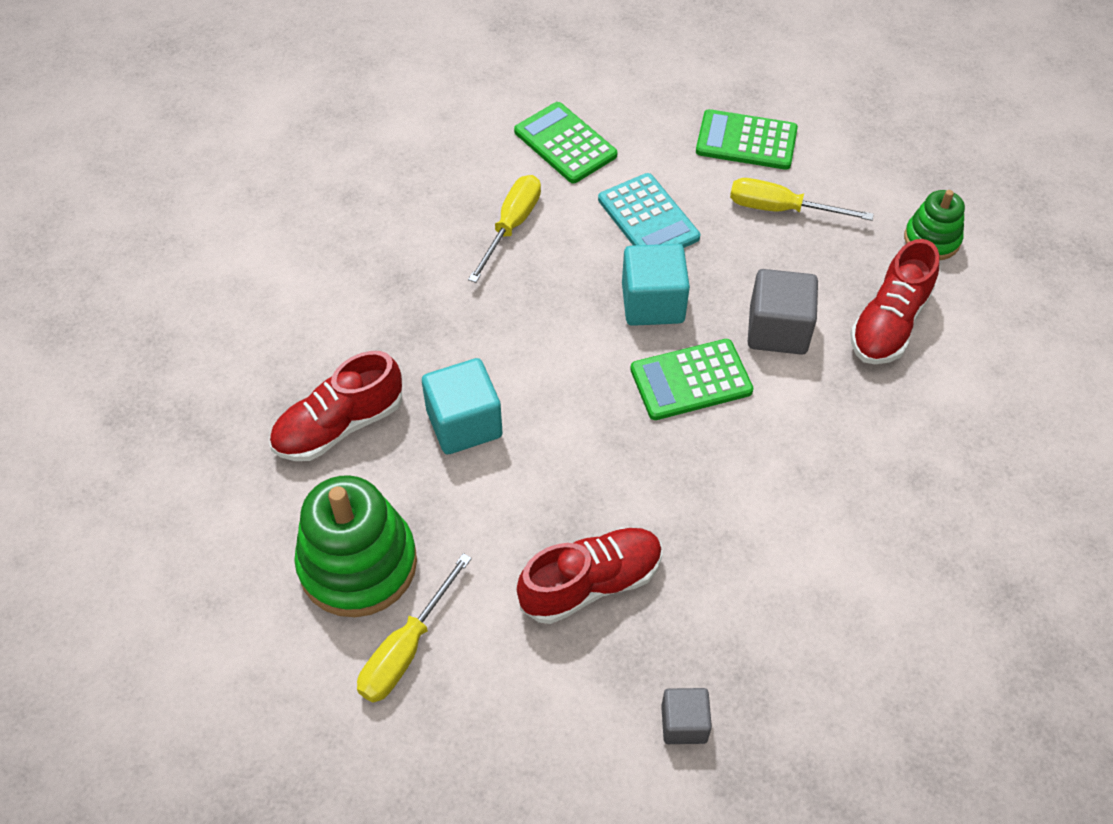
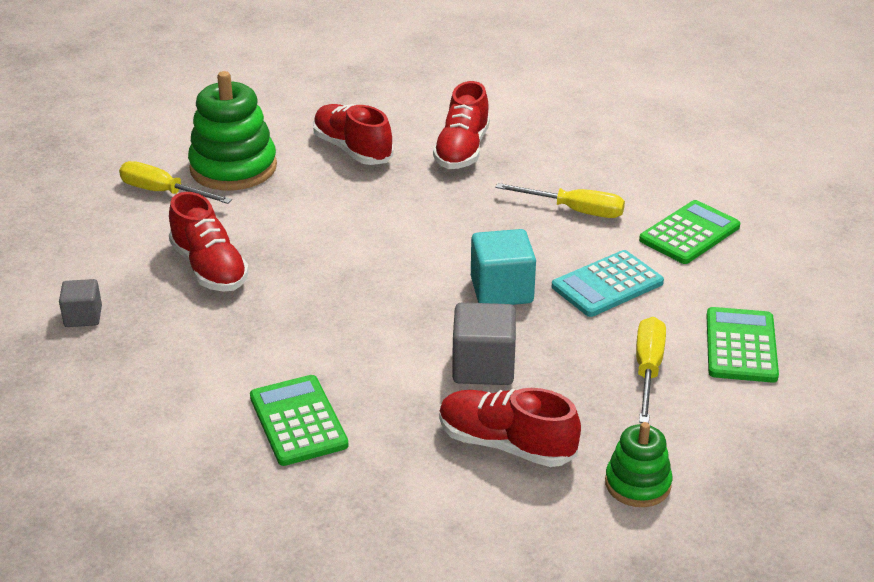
camera: 85 degrees right, 20 degrees down
turquoise cube [422,358,503,454] -> none
green calculator [630,339,754,420] -> green calculator moved to [250,375,349,466]
none -> red shoe [433,81,490,169]

